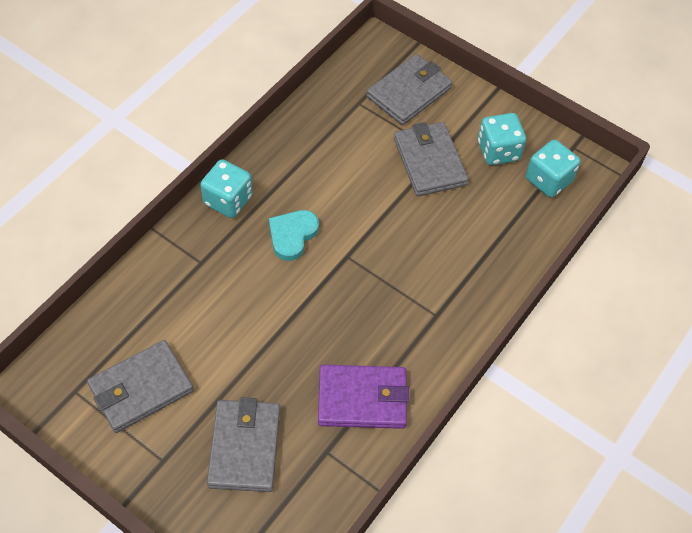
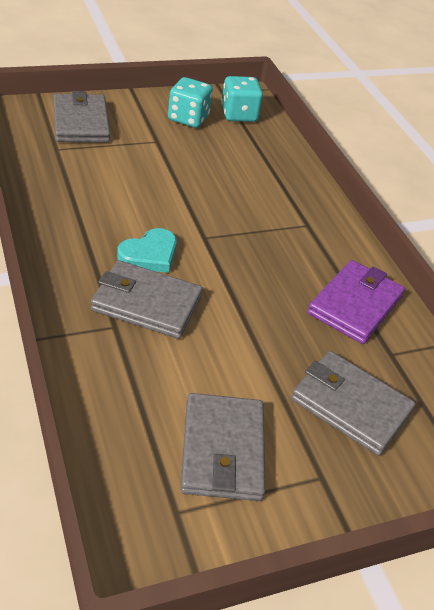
camera: 60 degrees left, 15 degrees down
turquoise dice [200,159,253,218] -> none
turquoise heart [269,210,319,261] -> turquoise heart turned 105 degrees counterclockwise [117,228,177,273]
grey wallet [394,122,468,196] -> grey wallet moved to [91,260,203,339]

